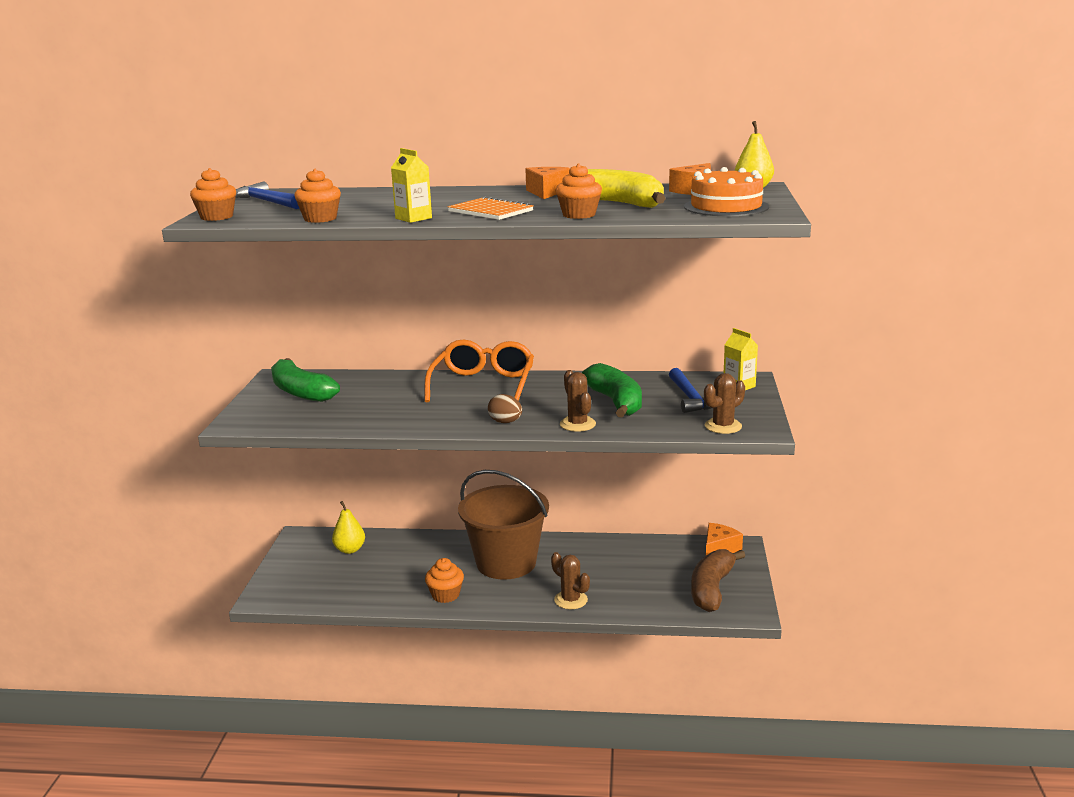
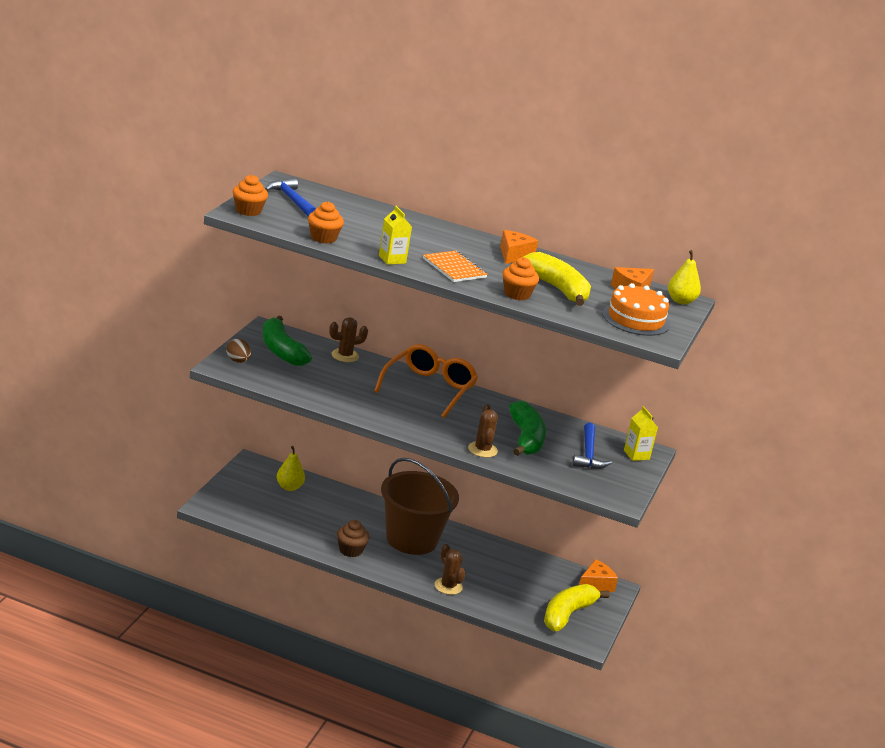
camera: 10 degrees right, 5 degrees up
orange cupcake [425,558,464,603] -> brown cupcake [337,520,369,557]
brown egg [488,394,522,423] -> brown egg moved to [226,339,251,363]
brown banana [691,549,745,612] -> yellow banana [544,584,610,631]
brown cactus [704,373,745,434] -> brown cactus moved to [329,317,368,362]

